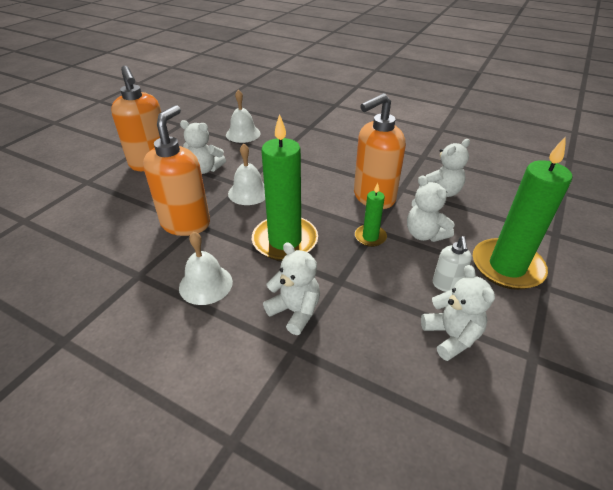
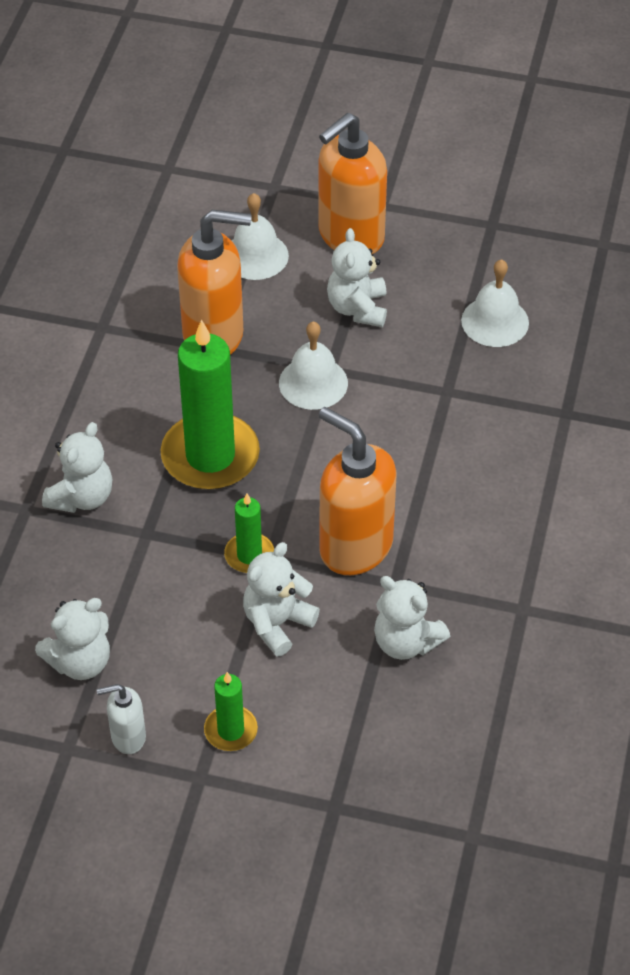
camera: 75 degrees right, 10 degrees up
white bell [179,232,233,305] -> white bell moved to [231,193,289,280]
white soap dispenser [433,236,472,292] -> white soap dispenser moved to [97,684,146,754]
green candle [473,136,572,290] -> green candle [204,672,258,751], size x0.49

